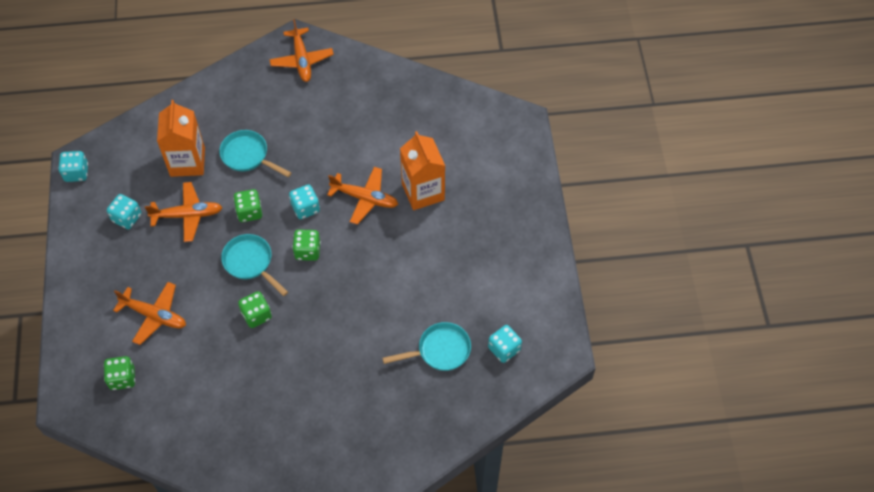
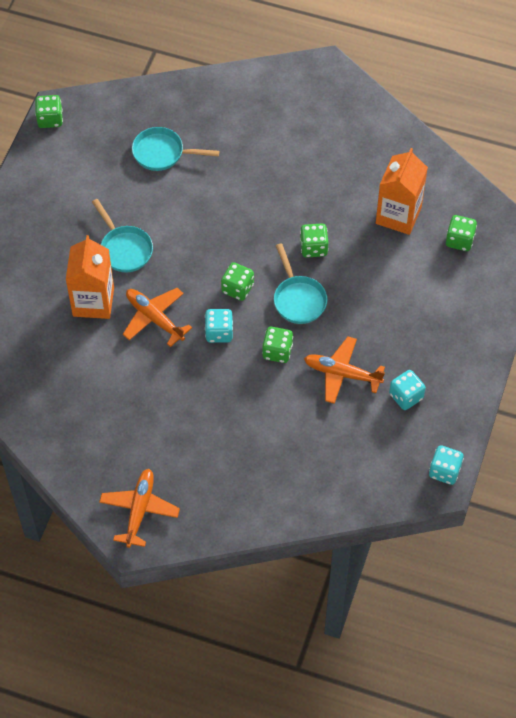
camera: 155 degrees left, 0 degrees up
orange plane [113,282,186,345] -> none
orange carton [157,100,205,177] -> orange carton moved to [376,148,428,235]
turquoise pan [219,130,291,177] -> turquoise pan moved to [92,199,153,272]
turquoise dice [488,325,522,363] -> none
none -> green dice [35,95,63,128]

